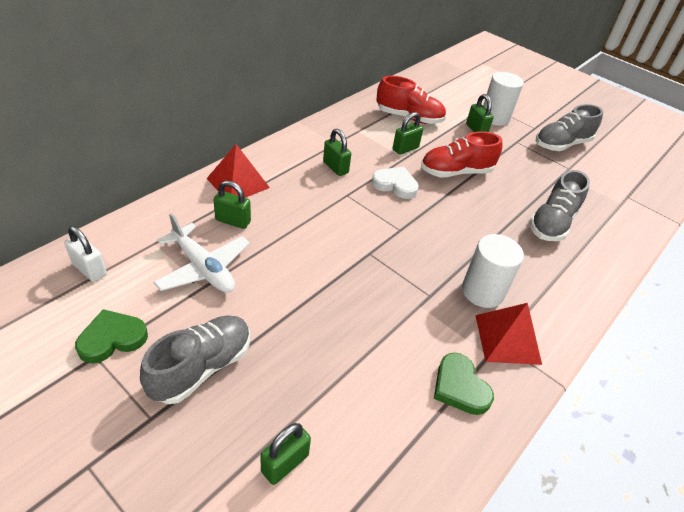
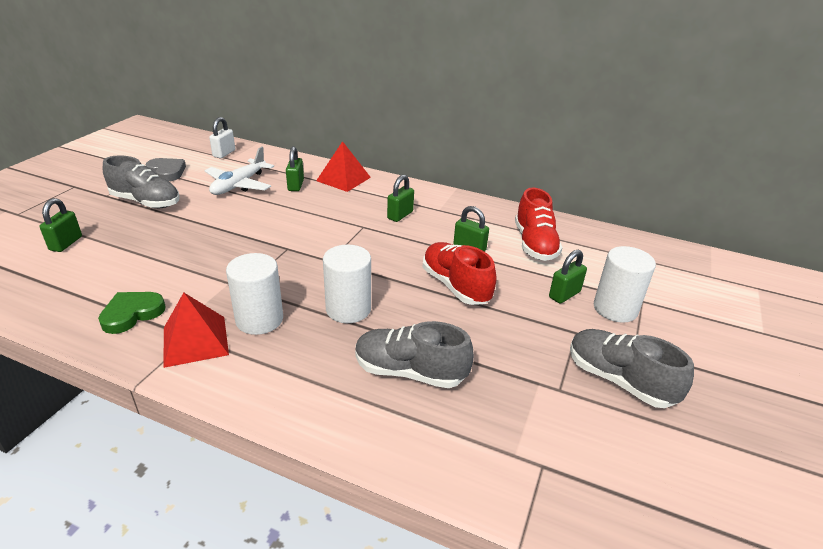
camera: 75 degrees right, 10 degrees down
green heart [75,309,148,364] -> grey heart [146,158,186,181]
green padlock [260,423,311,485] -> green padlock turned 75 degrees clockwise [40,198,82,252]
white heart [372,167,419,199] -> none
none -> white cylinder [323,245,371,323]

